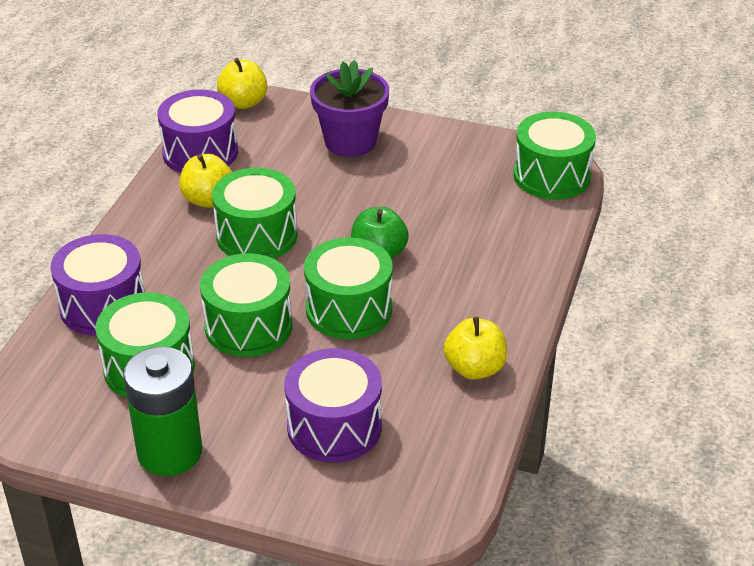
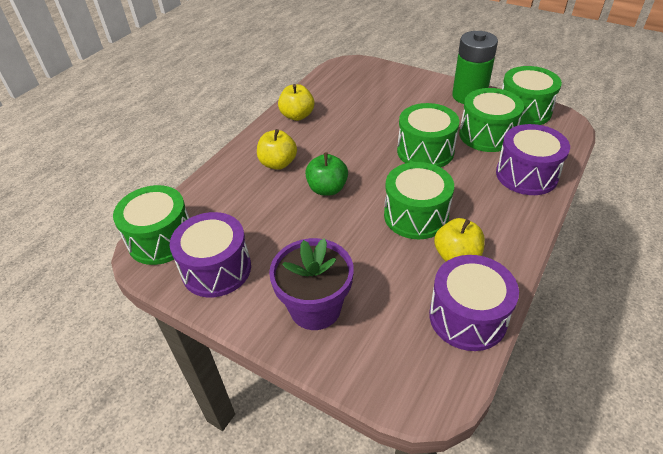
camera: 165 degrees left, 5 degrees up
yellow apple [217,58,267,109] -> yellow apple moved to [257,129,297,170]
purple drum [284,348,382,463] -> purple drum moved to [170,212,251,297]
green drum [304,238,393,339] -> green drum moved to [502,66,562,125]

